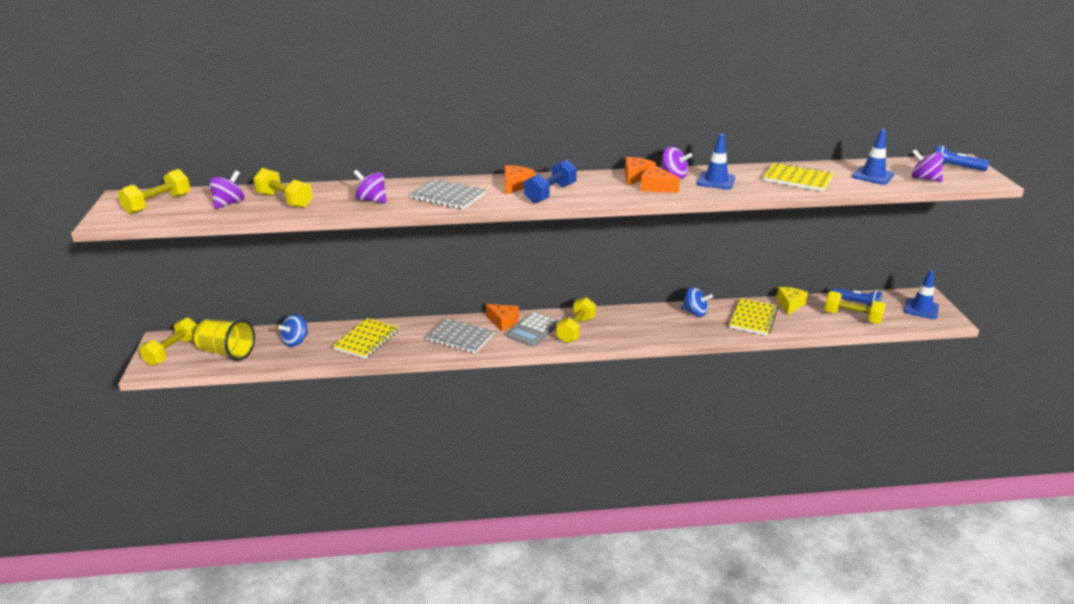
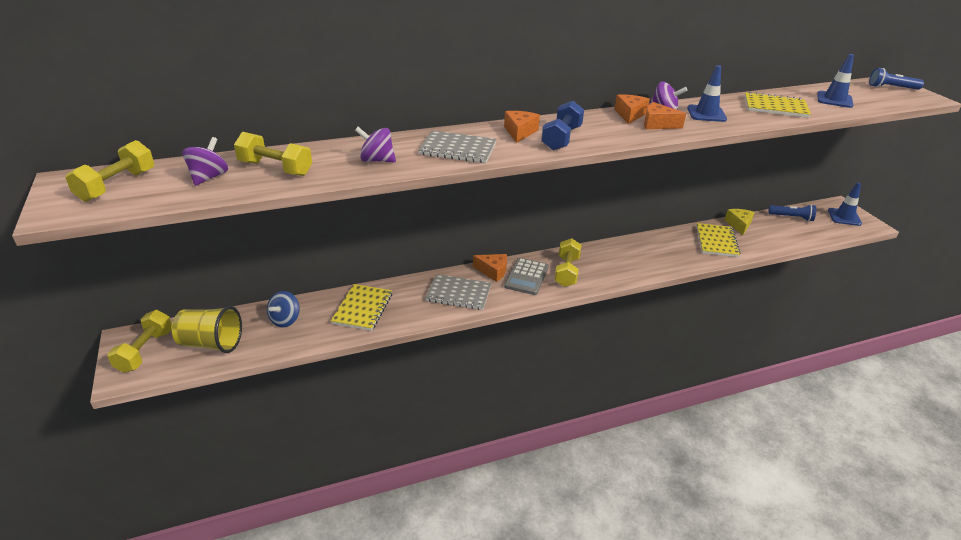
camera: 15 degrees left, 5 degrees up
blue spinning top [681,287,713,317] -> none
yellow dumbbell [824,291,886,324] -> none
purple spinning top [912,149,943,182] -> none

